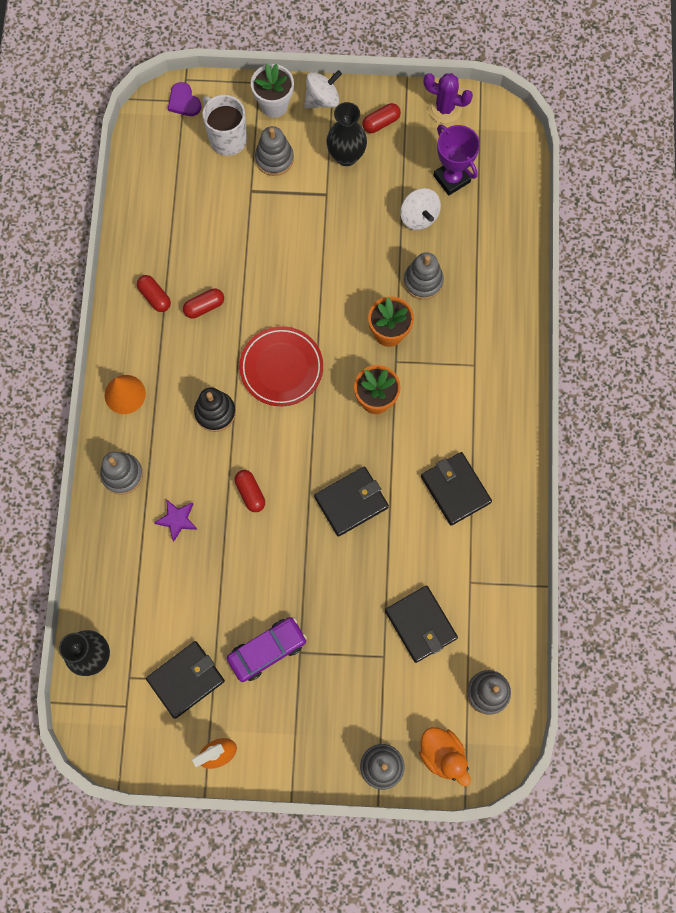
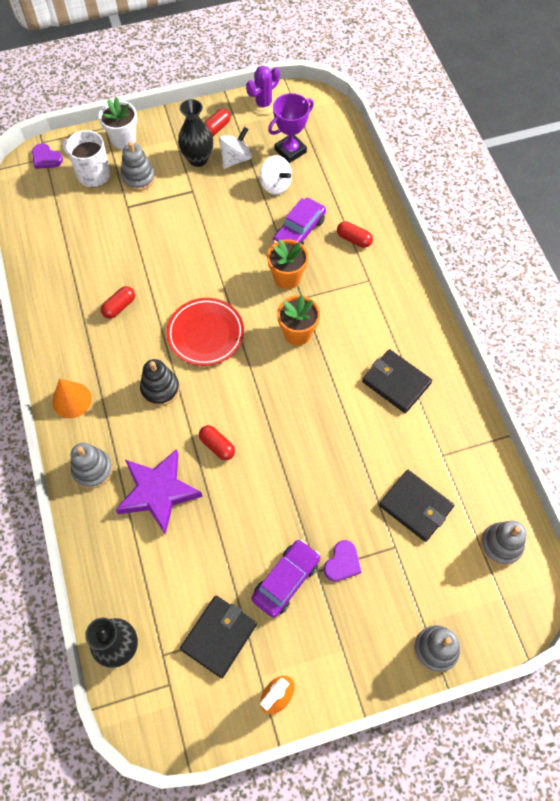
camera: 20 degrees left, 10 degrees down
red capsule [137,275,171,312] -> red capsule moved to [337,221,373,248]
purple star [154,499,197,542] -> purple star [116,449,203,535], size x2.02
white spinning top [304,70,342,109] -> white spinning top moved to [219,127,252,169]
black wallet [314,467,389,537] -> none
grey stacking toy [404,252,444,300] -> purple car [273,198,326,245]
orange duck [419,727,471,787] -> none
purple cactus [424,73,473,123] -> purple cactus turned 45 degrees counterclockwise [246,65,280,115]
purple trophy [433,125,480,195] -> purple trophy turned 75 degrees counterclockwise [268,93,314,163]
none -> purple heart [324,540,361,581]

